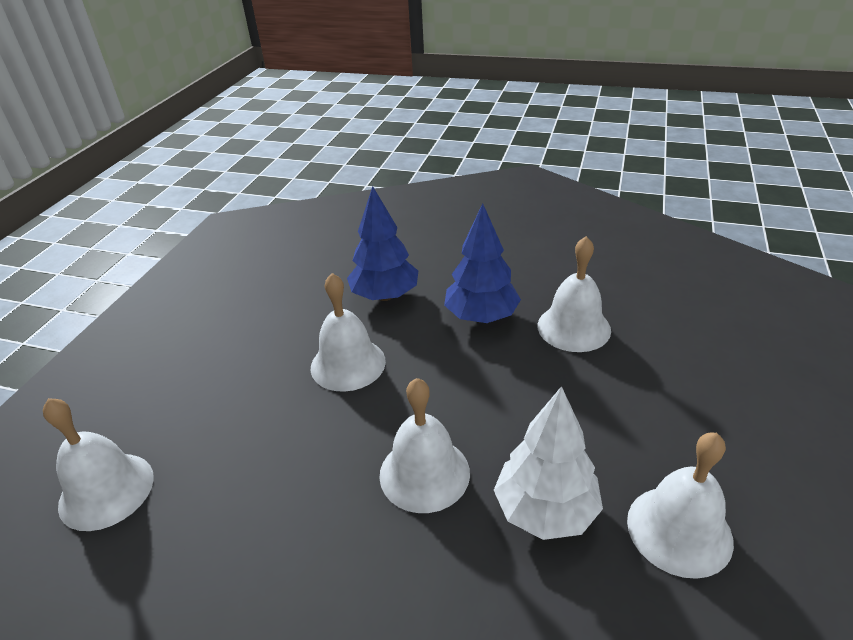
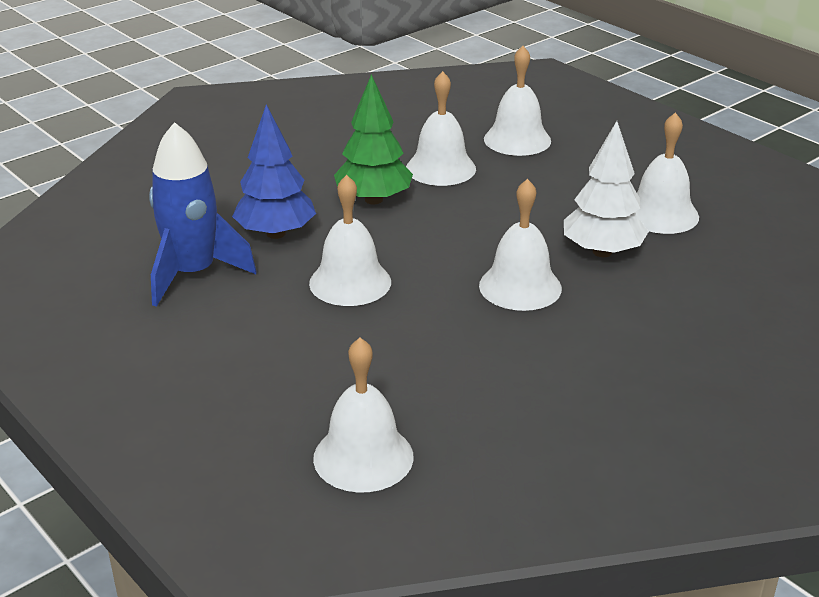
camera: 60 degrees left, 5 degrees down
blue tree [444,203,521,323] -> green tree [334,74,413,205]
none -> blue rocket [149,122,257,307]
none -> white bell [484,46,551,156]

